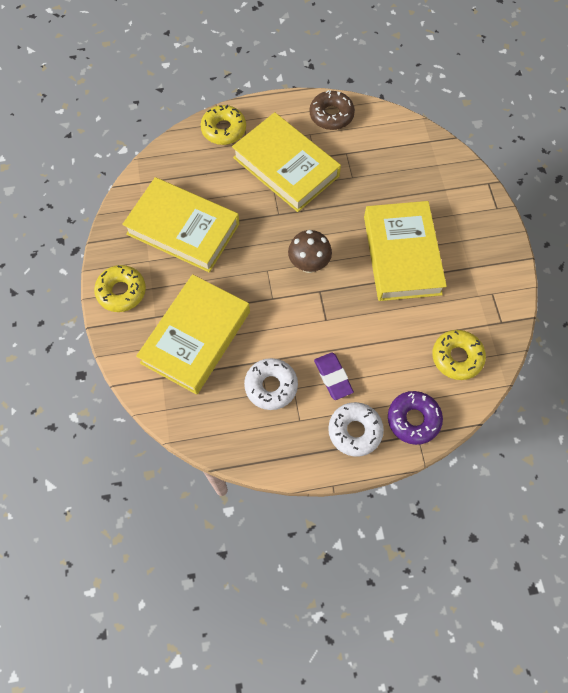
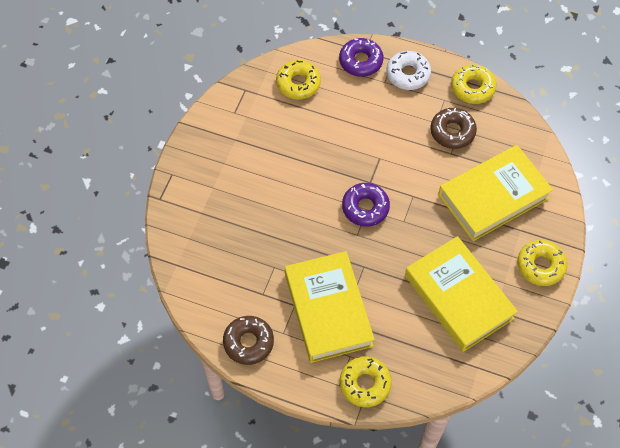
camera: 150 degrees left, 5 degrees down
white donut [244,358,298,410] -> brown donut [430,108,477,149]
brown mushroom [288,230,332,273] -> purple donut [342,183,390,227]
purple eraser [314,353,354,400] -> none
yellow book [364,201,447,301] -> none
none -> yellow donut [451,64,496,104]

